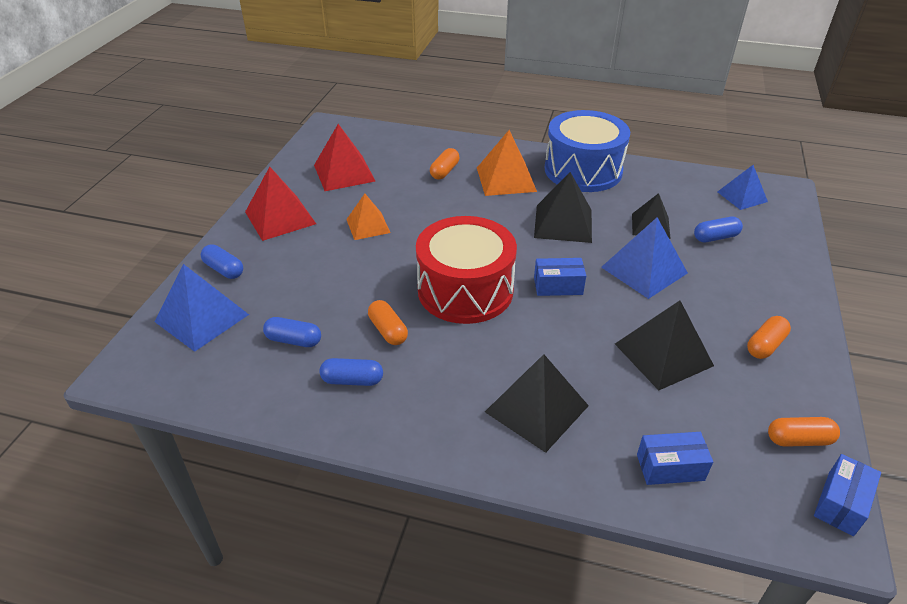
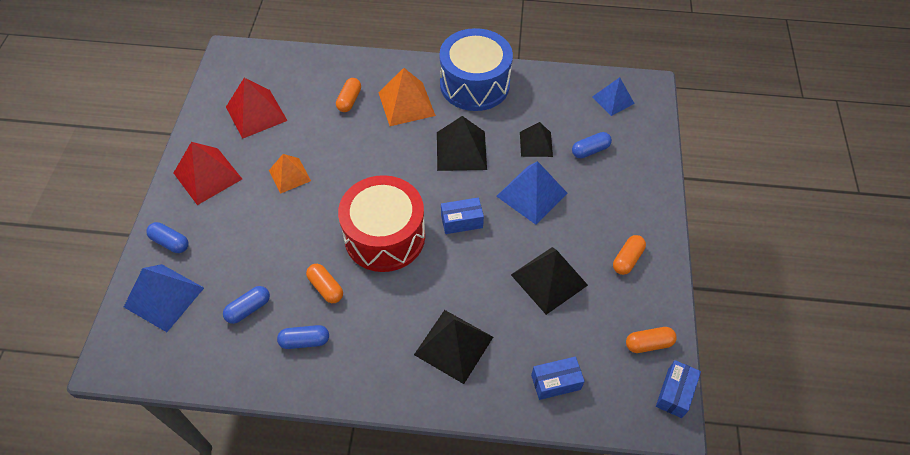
camera: 10 degrees left, 15 degrees up
blue capsule [263,317,321,347] -> blue capsule turned 45 degrees counterclockwise [223,286,270,324]

